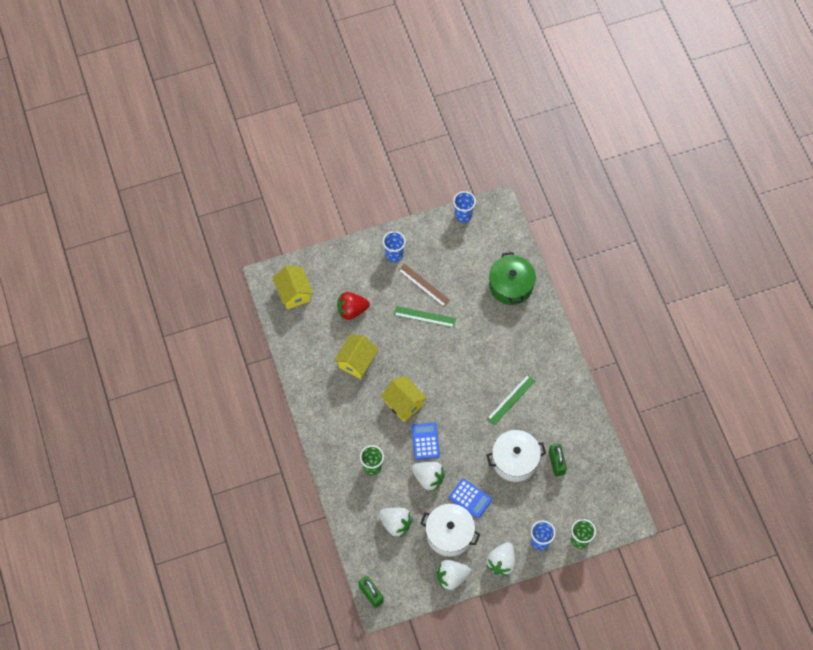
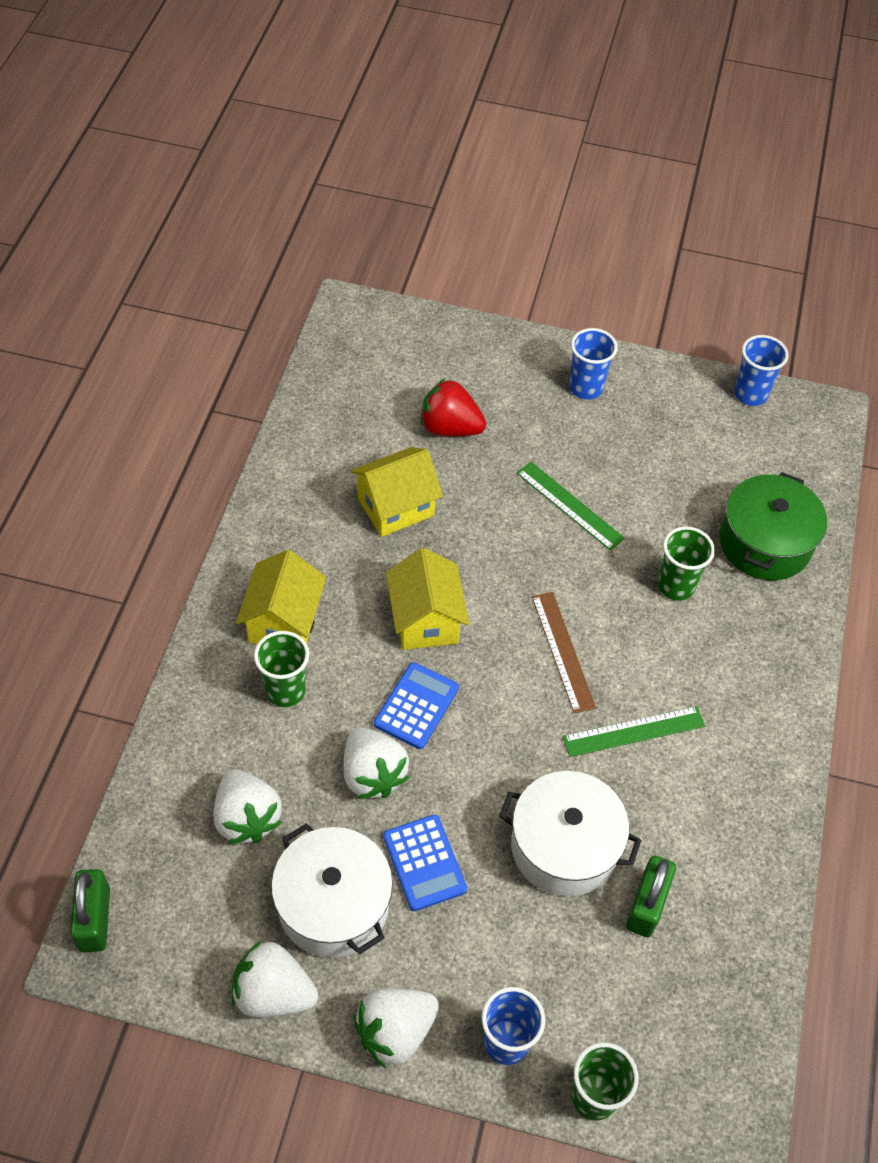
camera: 30 degrees right, 10 degrees down
yellow house [273,265,314,309] -> yellow house moved to [236,550,326,644]
brown ruler [398,264,451,307] -> brown ruler moved to [532,592,596,713]
none -> green cup [658,526,715,601]

